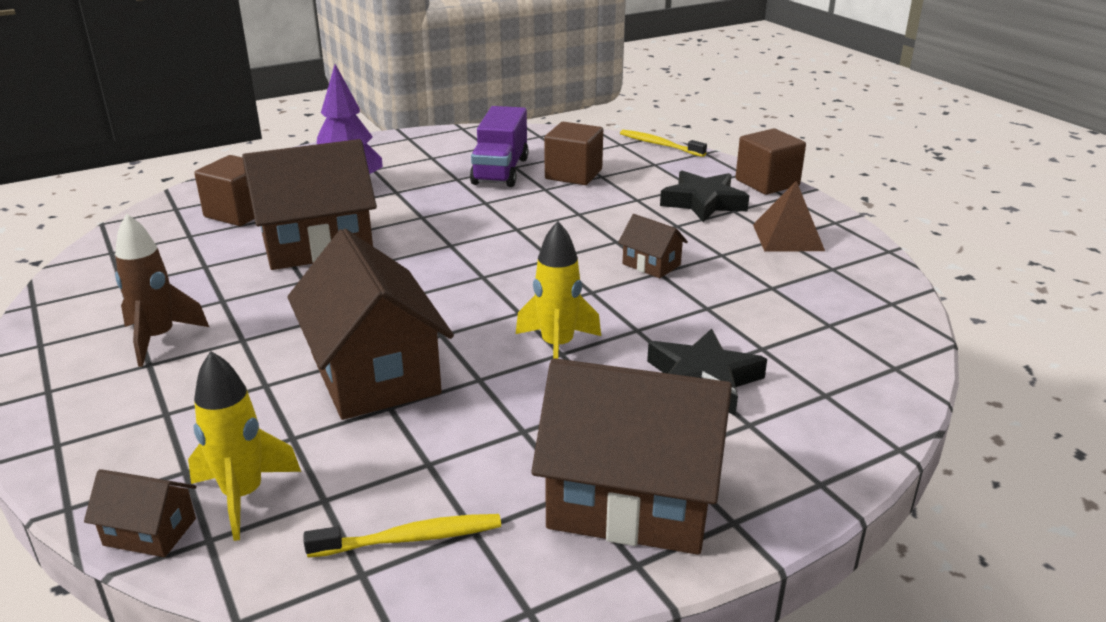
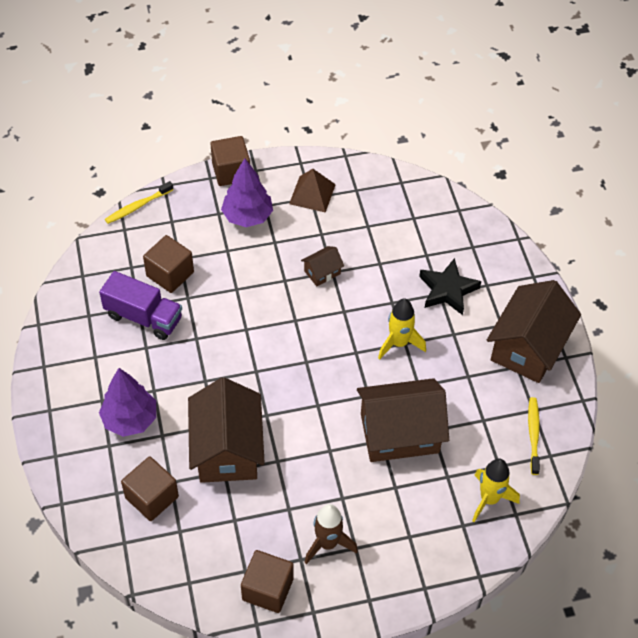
camera: 75 degrees left, 25 degrees up
brown house [84,469,197,557] -> none
black star [660,171,749,222] -> purple tree [221,158,273,227]
none -> brown cube [241,550,294,613]

